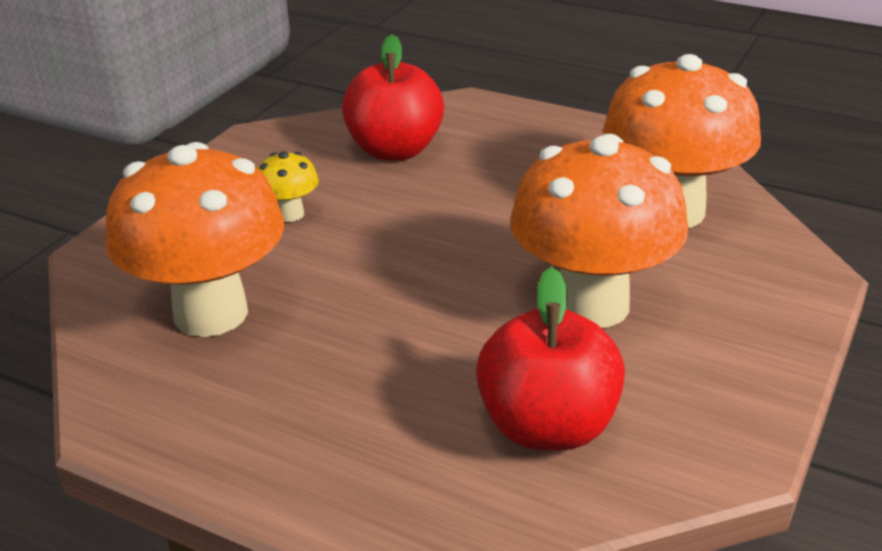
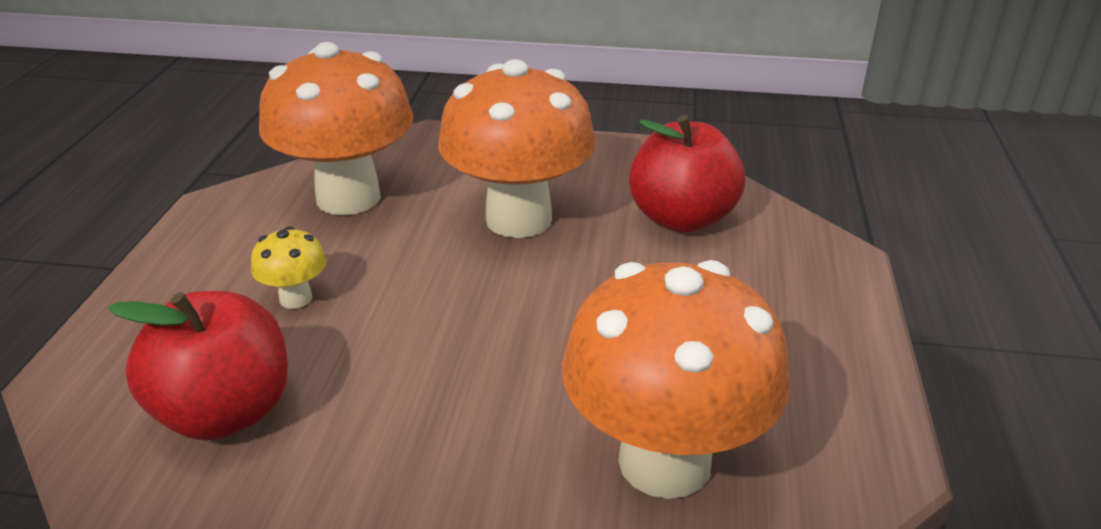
camera: 110 degrees left, 0 degrees up
yellow mushroom [257,151,319,222] -> yellow mushroom moved to [251,226,327,309]

